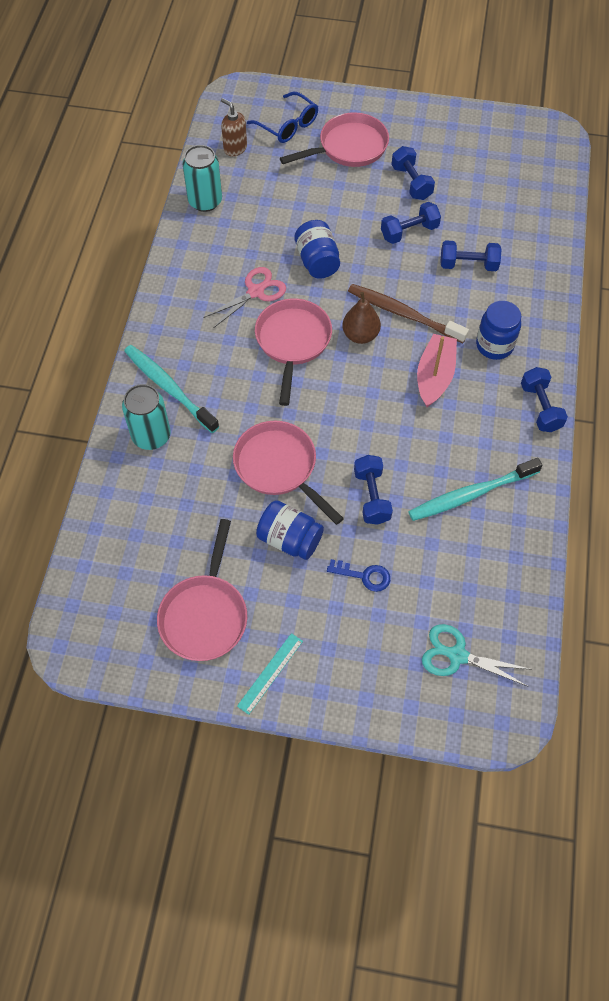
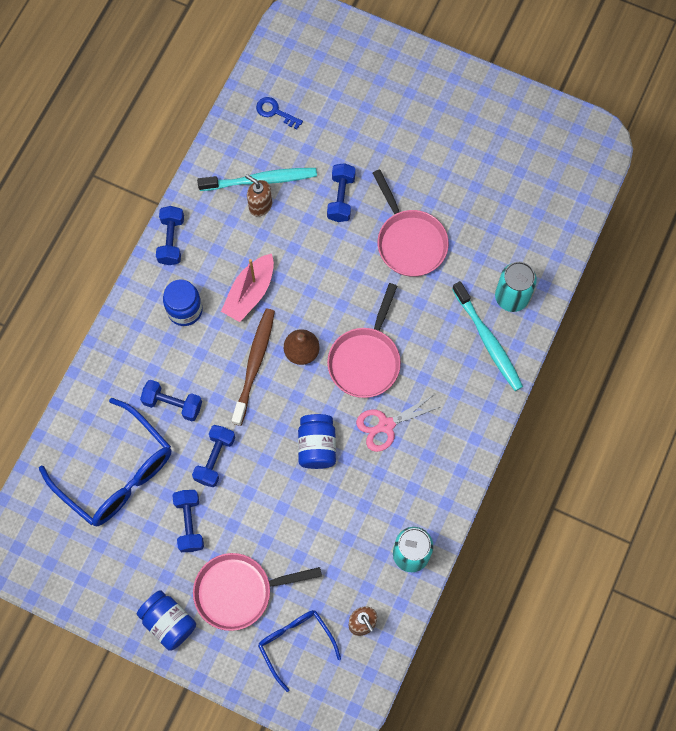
camera: 165 degrees left, 10 degrees up
pink pan [157,519,247,661] -> none
turquoise ruler [237,633,303,715] -> none
blue jar [256,500,324,560] -> blue jar moved to [137,590,196,651]
blue key [327,559,390,592] -> blue key moved to [256,97,303,129]
brown toothbrush [348,284,469,343] -> brown toothbrush turned 120 degrees counterclockwise [232,309,275,426]
blue dumbbell [381,202,441,244] -> blue dumbbell turned 60 degrees counterclockwise [192,425,235,487]
turquoise scissors [422,624,532,686] -> none
none -> blue glasses [39,398,171,526]
none -> brown soap dispenser [245,174,272,217]

